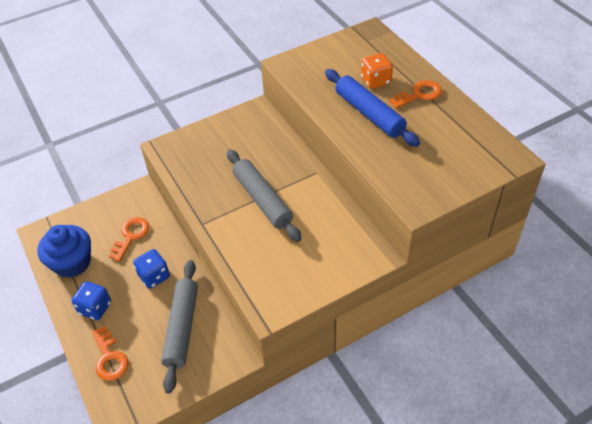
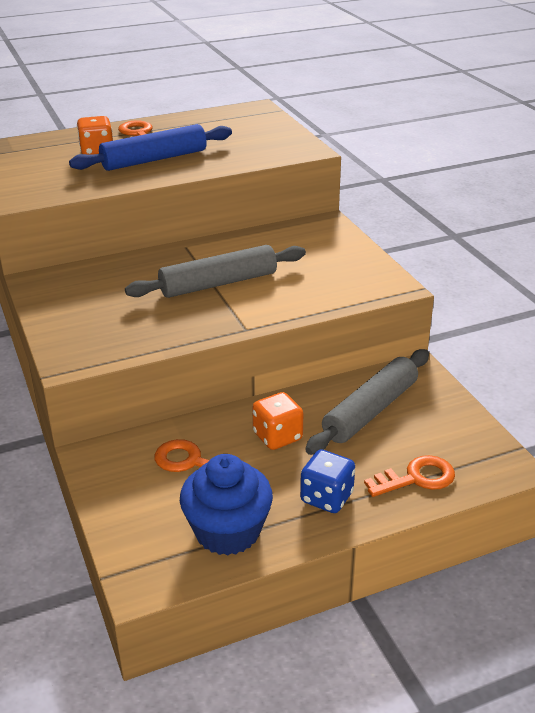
camera: 85 degrees left, 15 degrees down
blue dice [133,249,170,289] -> orange dice [252,392,303,450]
grey rolling pin [161,260,198,393] -> grey rolling pin turned 60 degrees counterclockwise [305,349,429,455]

